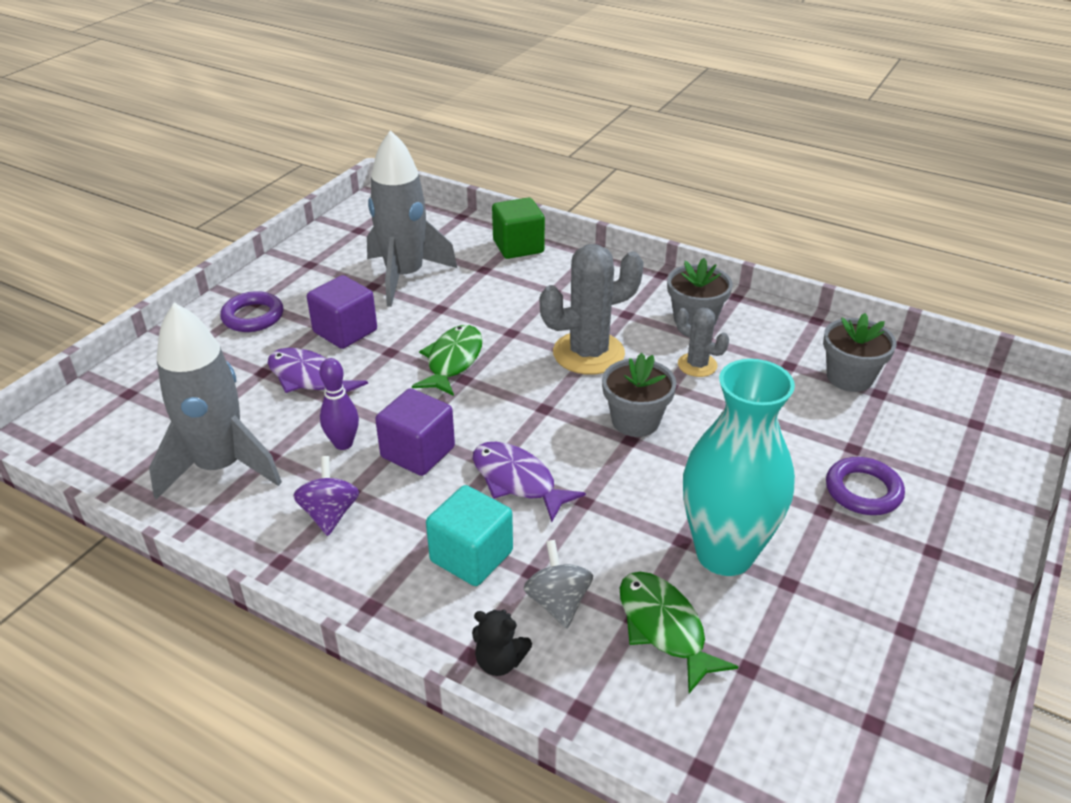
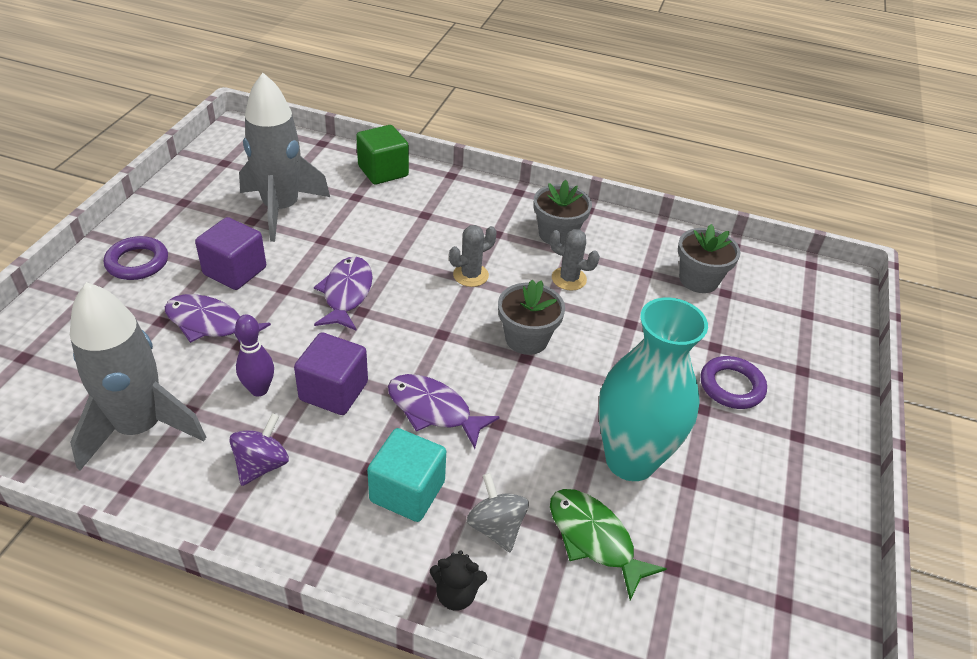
camera: 15 degrees left, 5 degrees up
purple spinning top [293,456,359,536] -> purple spinning top turned 45 degrees clockwise [229,413,289,486]
green fish [412,325,483,396] -> purple fish [314,257,373,331]
grey cactus [540,244,644,375] -> grey cactus [449,225,497,287], size x0.54

